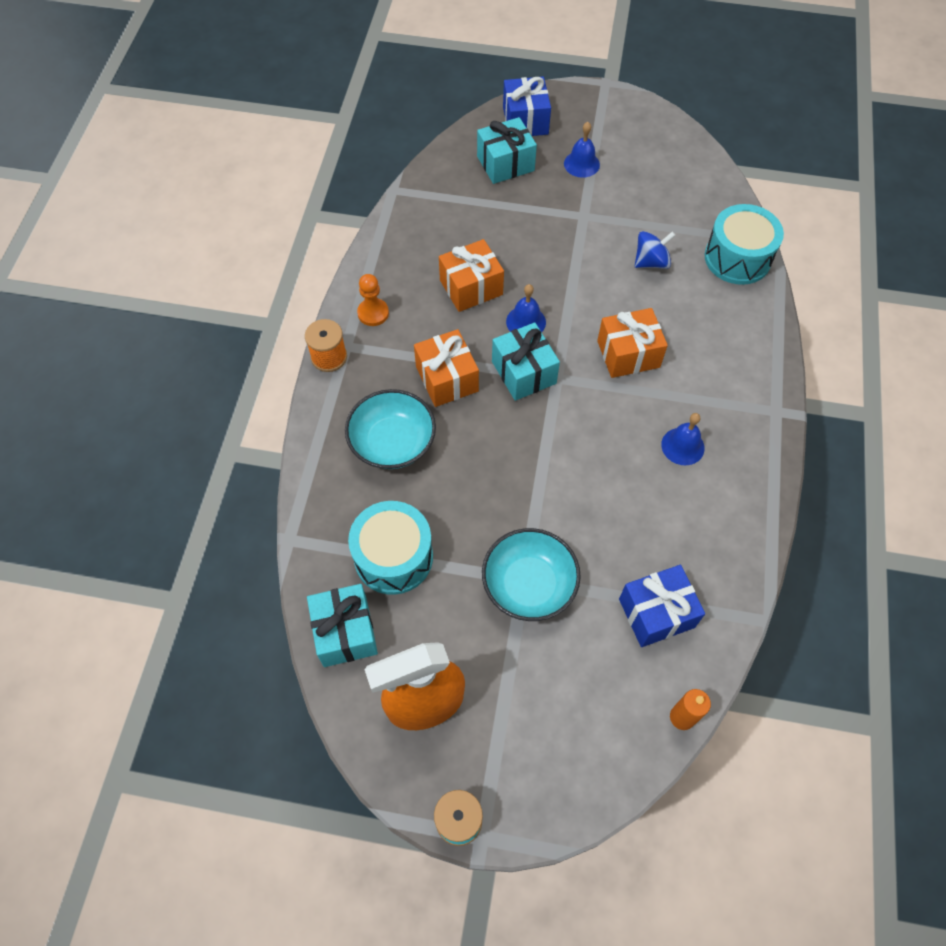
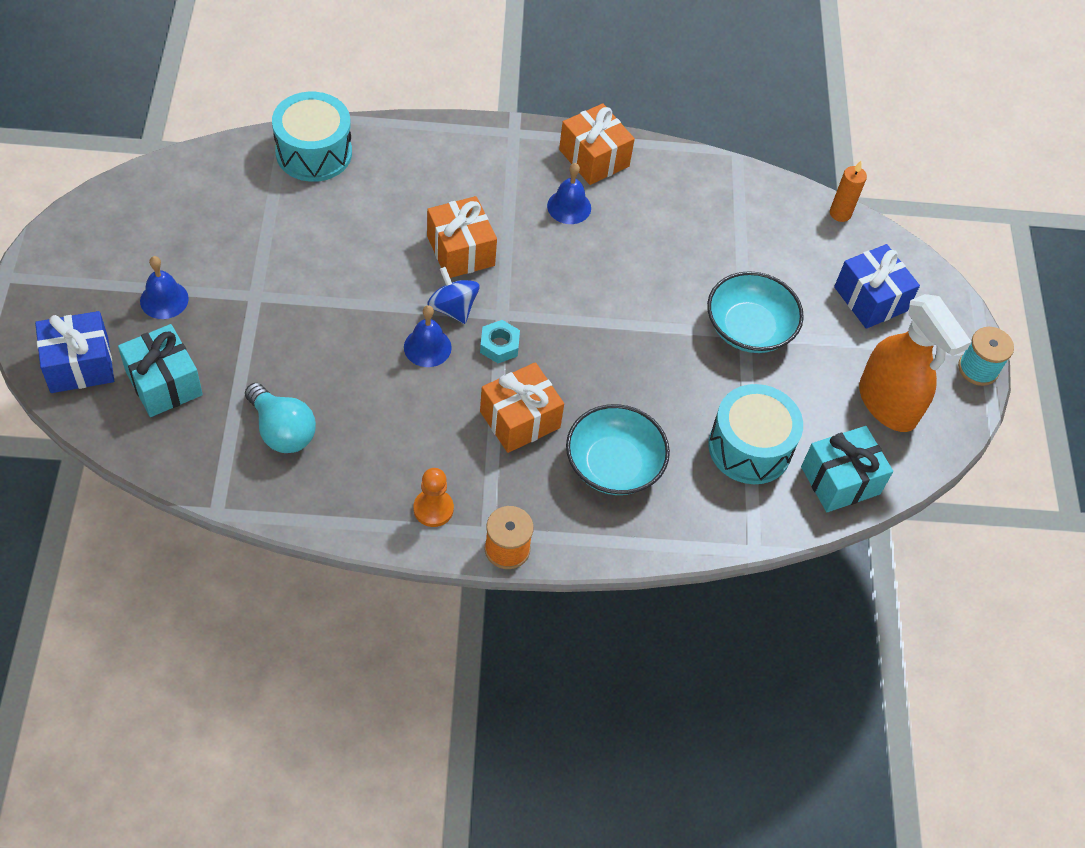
camera: 105 degrees left, 5 degrees down
orange gift [439,239,504,312] -> orange gift moved to [559,103,635,185]
turquoise gift [492,322,560,401] -> turquoise nut [480,320,520,363]
blue gift [619,565,705,647] -> blue gift moved to [834,244,920,329]
blue spinning top [635,231,676,269] -> blue spinning top moved to [427,267,480,324]
none -> turquoise light bulb [245,383,316,453]

